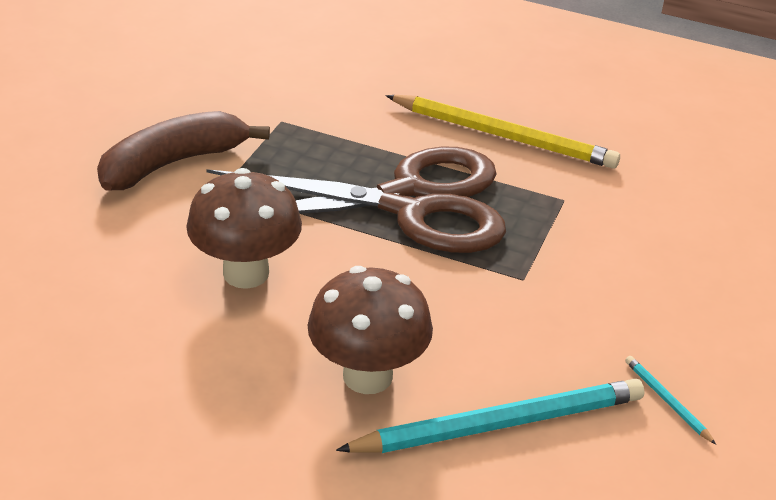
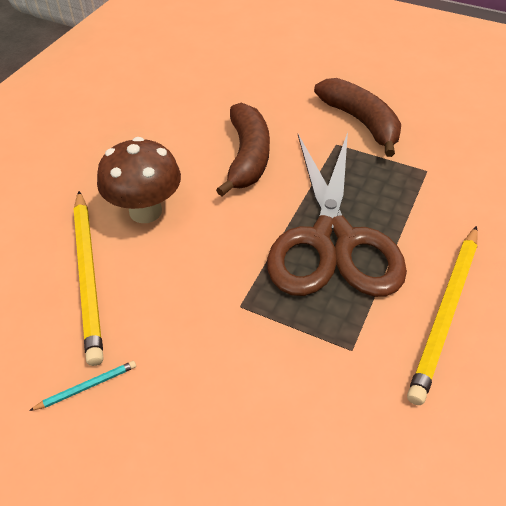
camera: 95 degrees right, 10 degrees up
brown mushroom [186,168,302,289] -> brown banana [216,103,270,196]
turquoise pencil [336,379,645,453] -> yellow pencil [74,191,103,366]

